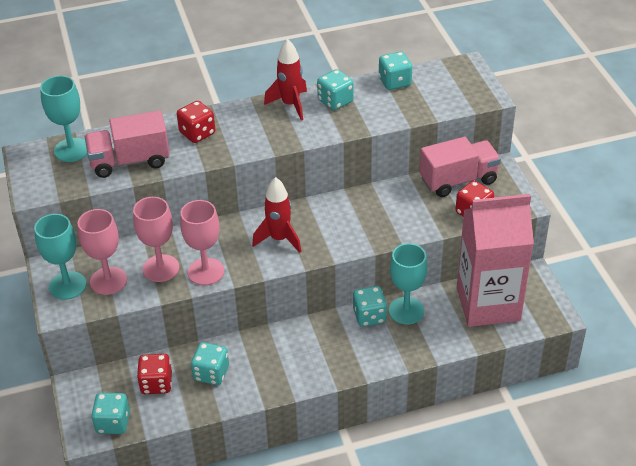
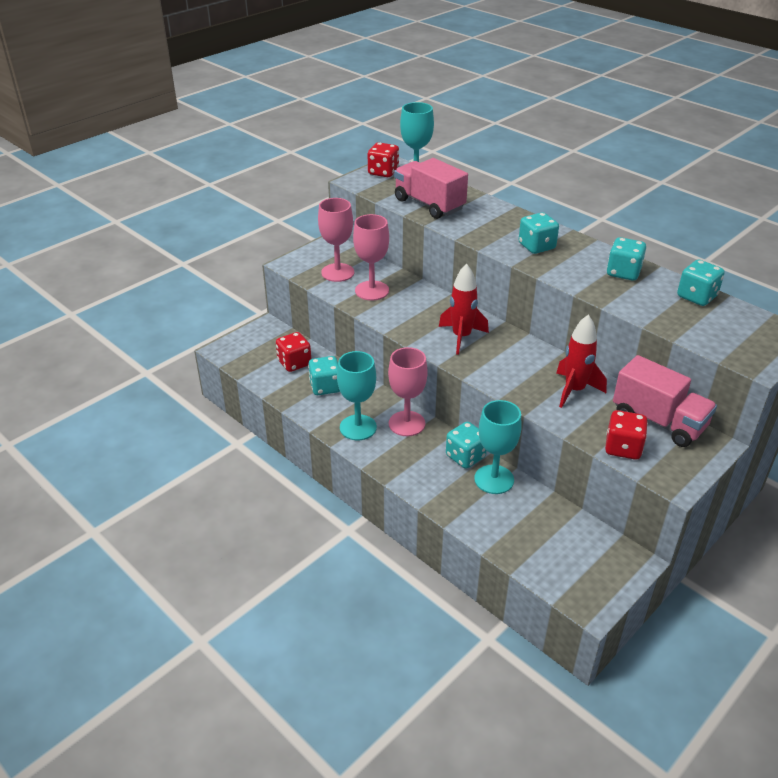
camera: 60 degrees right, 5 degrees down
turquoise goblet [34,214,86,300] -> turquoise goblet moved to [337,351,377,441]
turquoise dice [91,393,130,434] -> turquoise dice moved to [519,212,559,254]
red dice [177,101,215,143] -> red dice moved to [368,142,399,177]
pink goblet [180,200,224,286] -> pink goblet moved to [388,347,428,436]
red rocket [264,39,307,120] -> red rocket moved to [556,314,607,408]
pink carton [457,194,534,327] -> none

